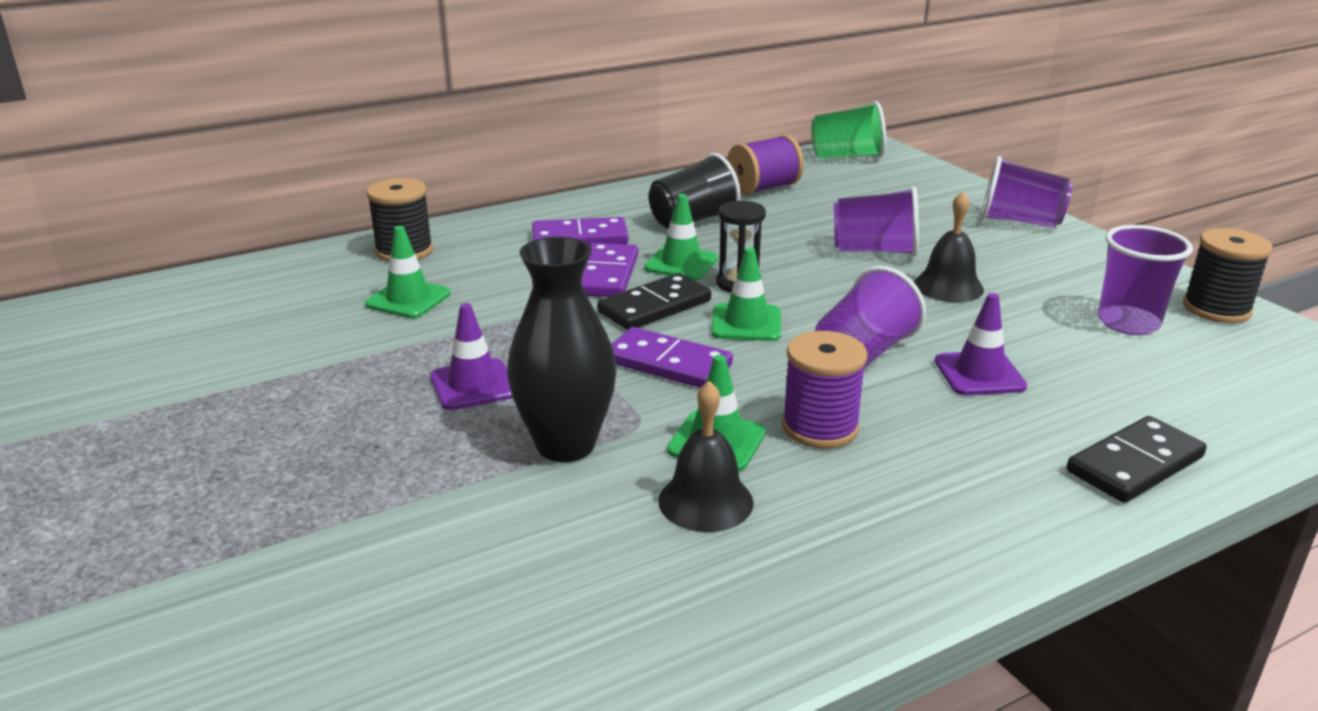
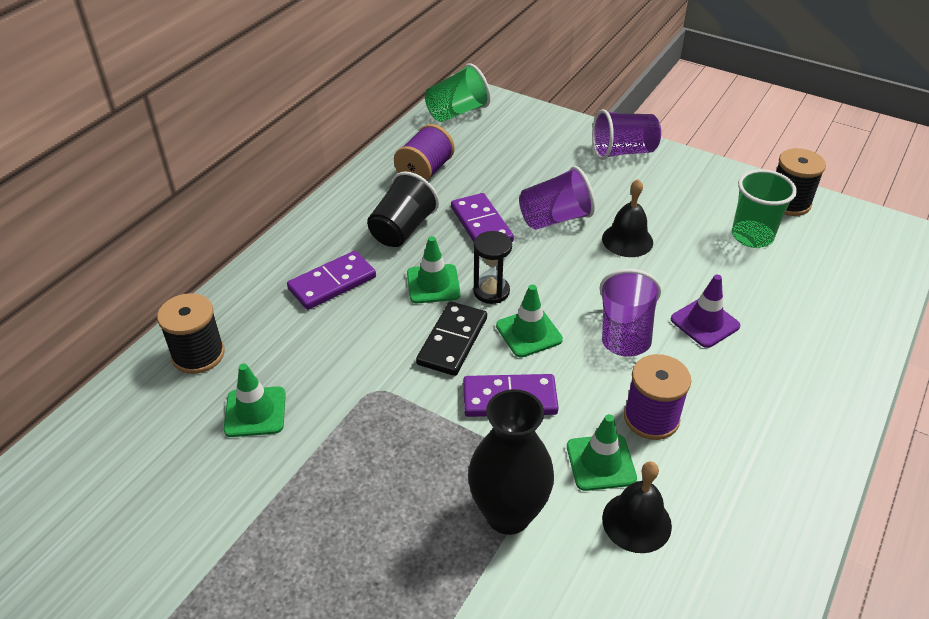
camera: 30 degrees left, 15 degrees up
purple traffic cone [430,303,513,410] -> none
purple domino [582,243,638,297] -> purple domino moved to [451,193,514,242]
black domino [1067,416,1207,503] -> none
purple cup [1098,225,1193,335] -> green cup [732,169,797,248]

